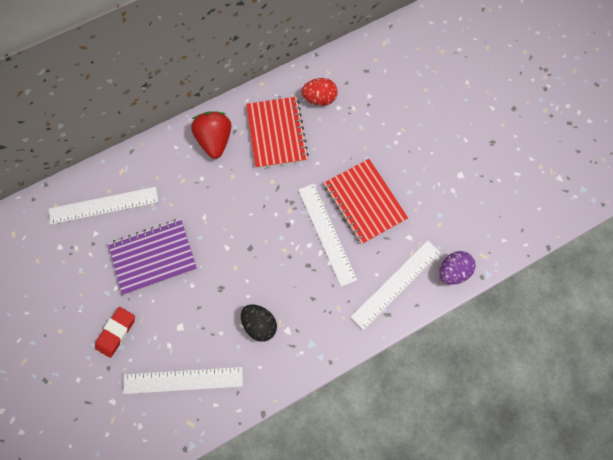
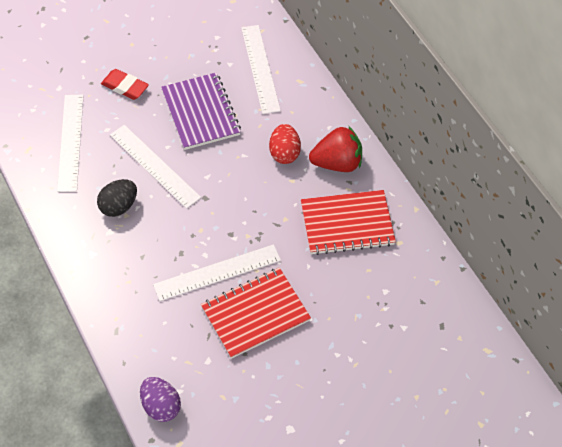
camera: 90 degrees right, 15 degrees down
red egg [301,78,338,106] -> red egg moved to [269,124,301,164]
white ruler [351,241,441,330] -> white ruler moved to [110,125,201,209]

